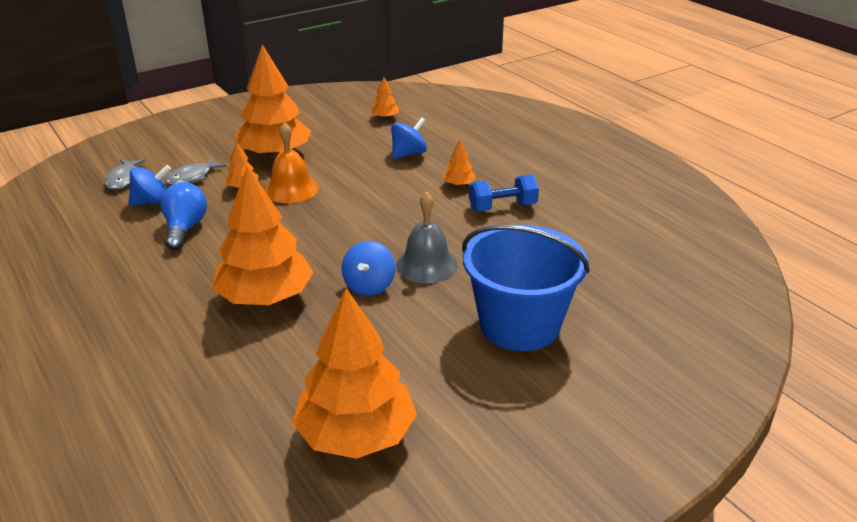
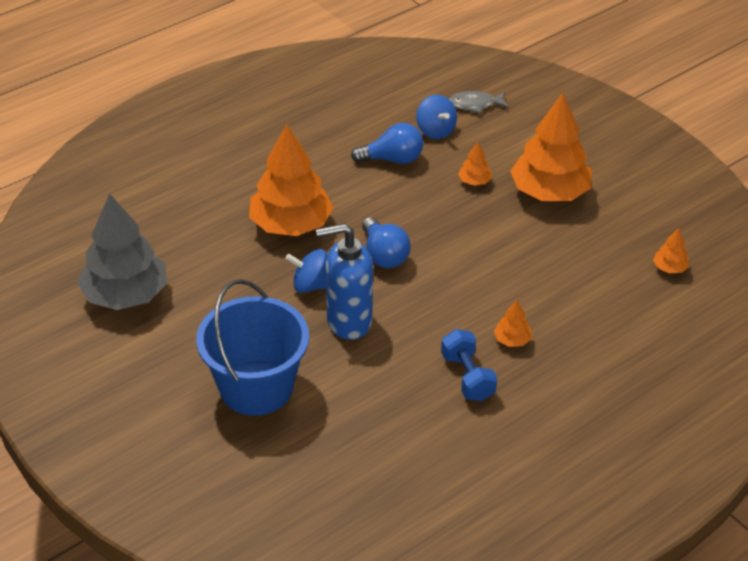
camera: 85 degrees right, 10 degrees up
grey fish [165,157,226,185] -> none
orange bell [265,122,319,203] -> none
orange tree [292,288,417,459] -> grey tree [77,193,167,310]
blue spinning top [391,117,427,159] -> none
grey bell [396,192,458,283] -> blue soap dispenser [316,223,373,340]
none -> blue light bulb [362,217,411,268]

